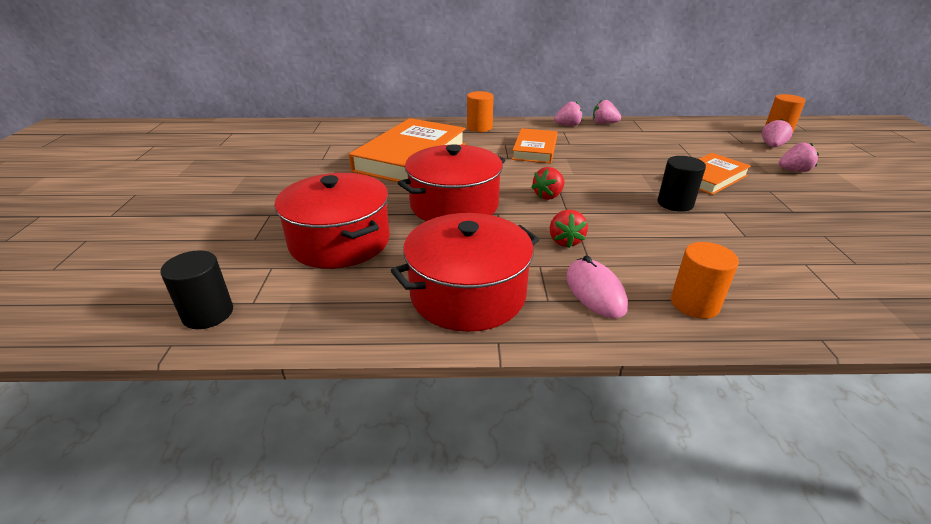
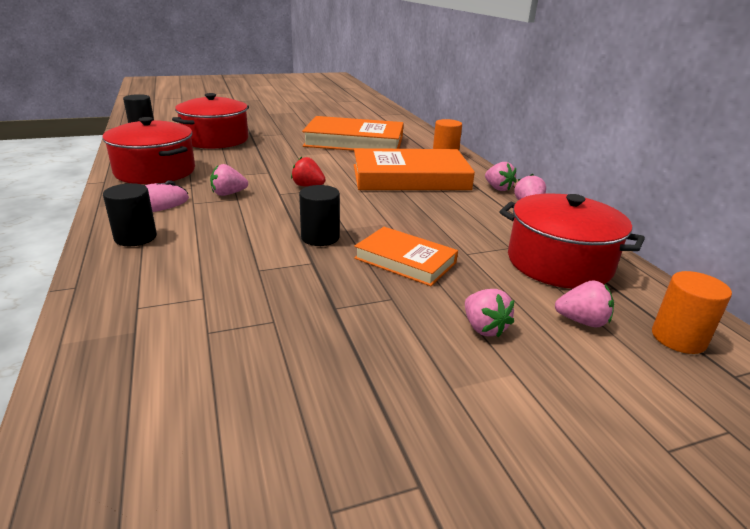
camera: 70 degrees right, 5 degrees down
red pot [398,144,505,221] -> red pot moved to [500,194,645,289]
orange book [512,128,557,163] -> orange book [354,148,475,190], size x1.76
red strawberry [550,210,588,248] -> pink strawberry [210,164,248,196]
orange cylinder [671,242,739,319] -> black cylinder [103,183,157,246]

